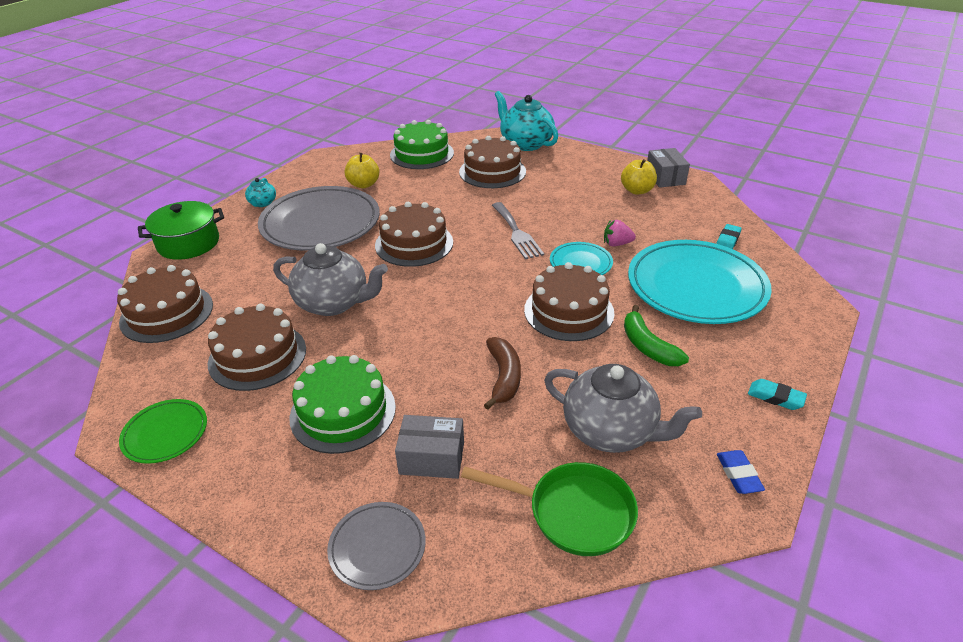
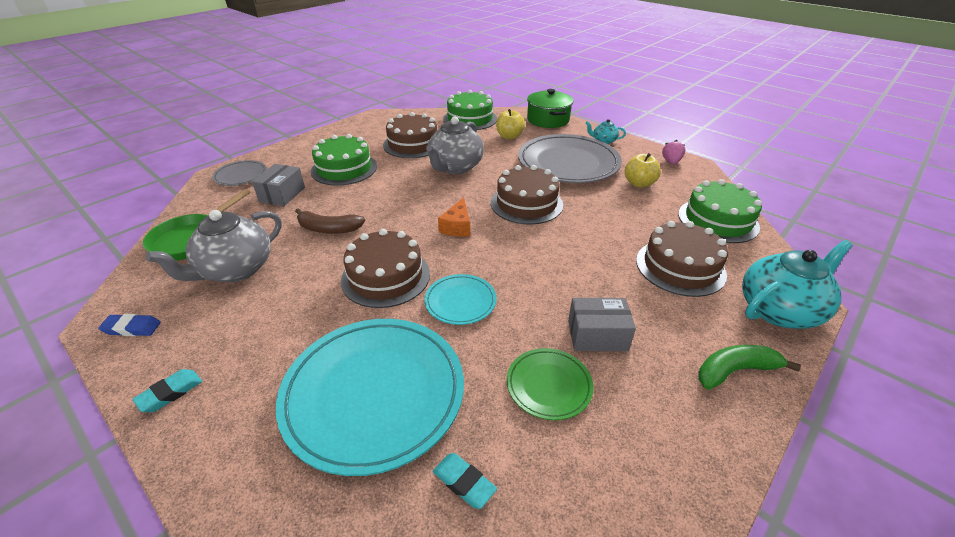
camera: 100 degrees right, 0 degrees up
brown cake [117,265,213,343] -> green cake [443,90,497,130]
green plate [119,399,207,464] -> green plate moved to [507,348,593,420]
grey fork [492,202,544,259] -> none
pink strawberry [604,220,636,247] -> pink strawberry moved to [662,140,685,165]
yellow apple [621,159,657,195] -> yellow apple moved to [496,109,525,139]
green banana [624,305,689,366] -> green banana moved to [698,345,801,390]
grey box [647,148,690,188] -> grey box moved to [568,298,636,351]
none -> orange cheese [438,197,470,237]

